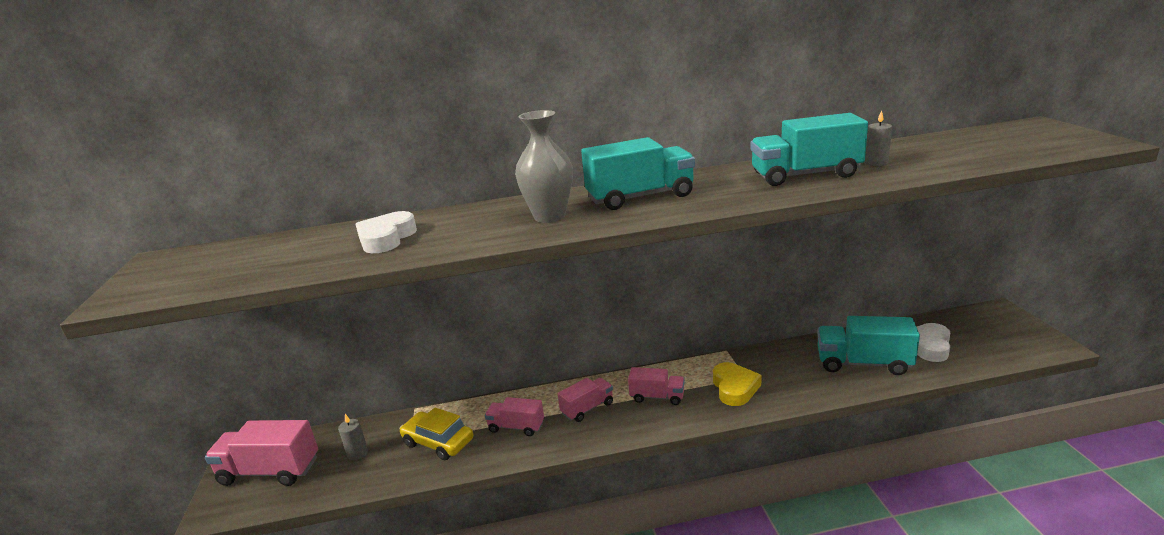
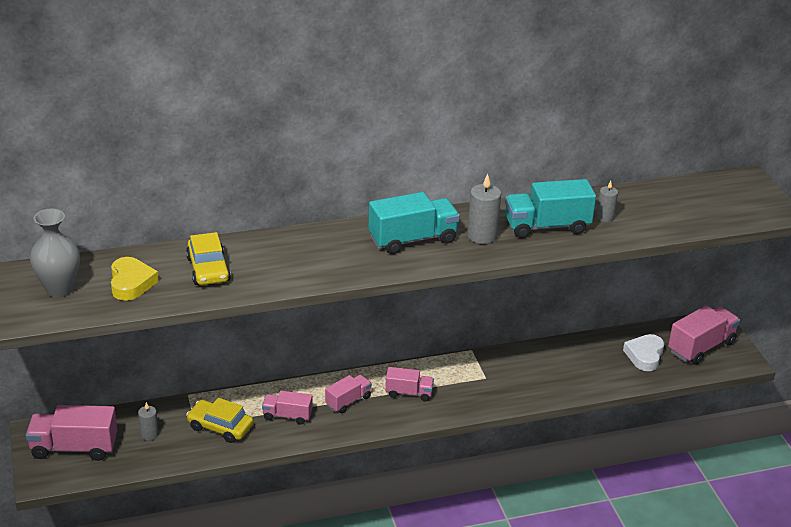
camera: 10 degrees left, 10 degrees up
white heart [355,211,417,253] -> yellow car [186,232,231,285]
grey vase [515,110,573,223] -> grey vase moved to [30,209,80,297]
yellow heart [713,362,762,406] -> yellow heart moved to [111,257,159,301]
turquoise truck [817,316,920,375] -> none
none -> grey candle [467,174,501,244]
none -> pink truck [668,305,740,365]

